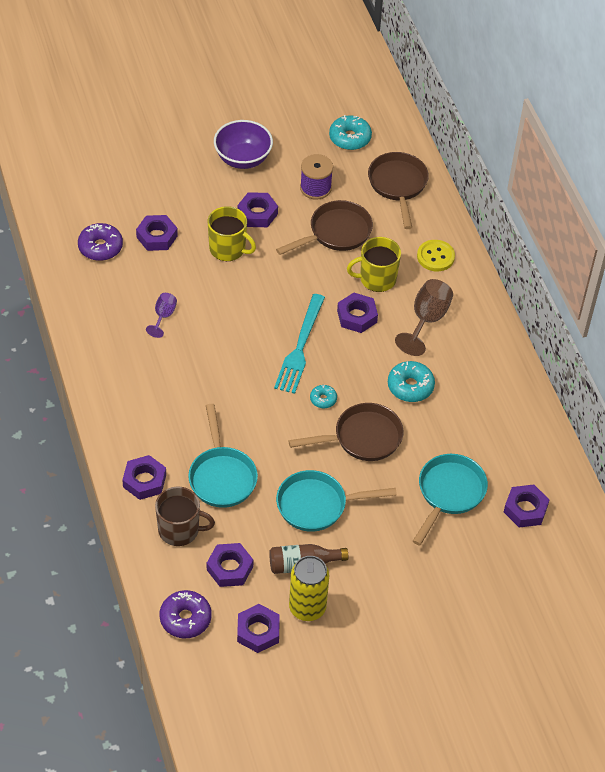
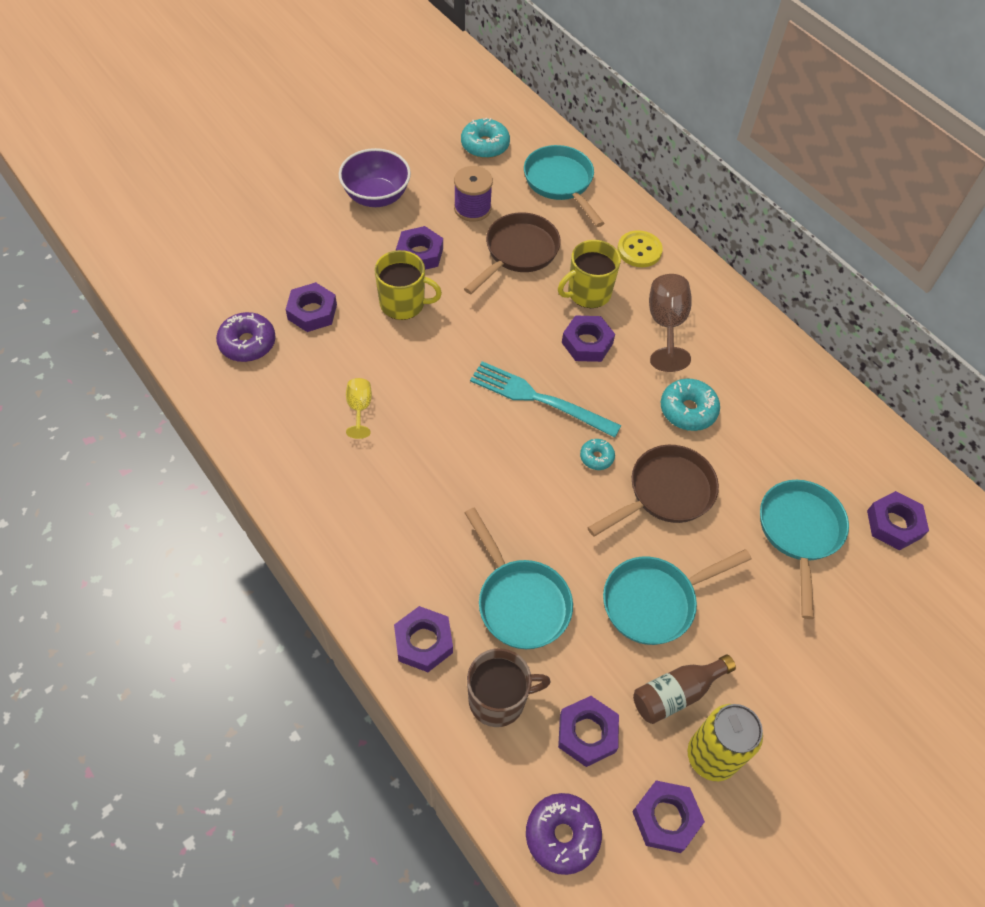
camera: 20 degrees left, 5 degrees up
purple goblet [146,293,177,338] -> yellow goblet [346,378,372,439]
turquoise fork [274,294,325,394] -> turquoise fork turned 120 degrees clockwise [470,361,621,438]
brown pan [368,152,429,229] -> turquoise pan [524,145,604,227]

